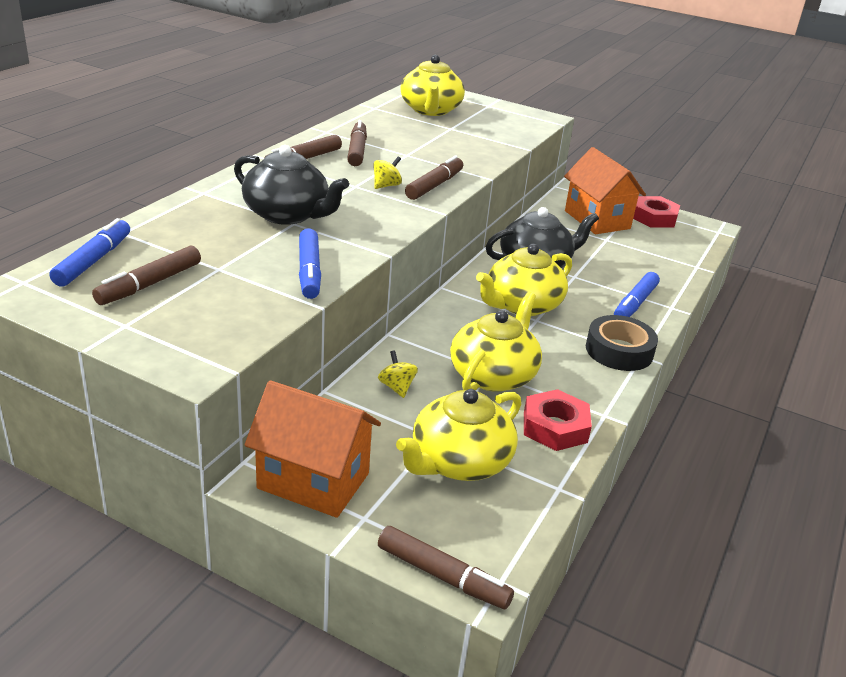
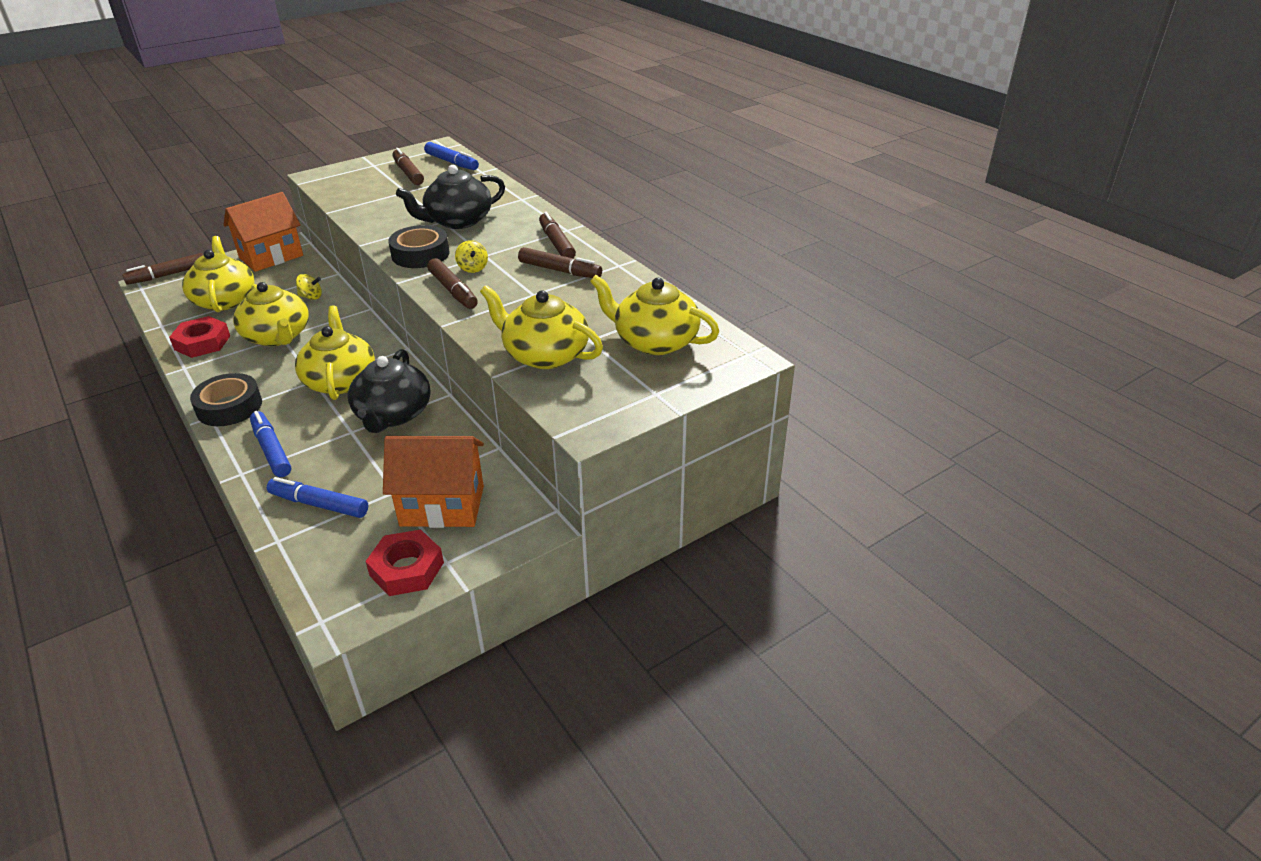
camera: 120 degrees right, 5 degrees up
blue marker [299,228,321,299] -> blue marker moved to [267,477,368,518]
none -> black tape [388,225,449,268]
none -> yellow teapot [480,285,603,369]

